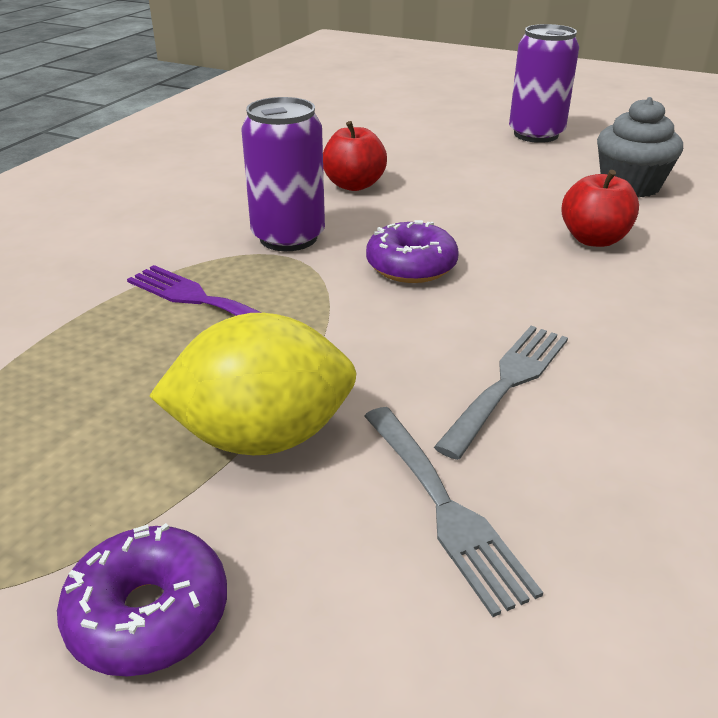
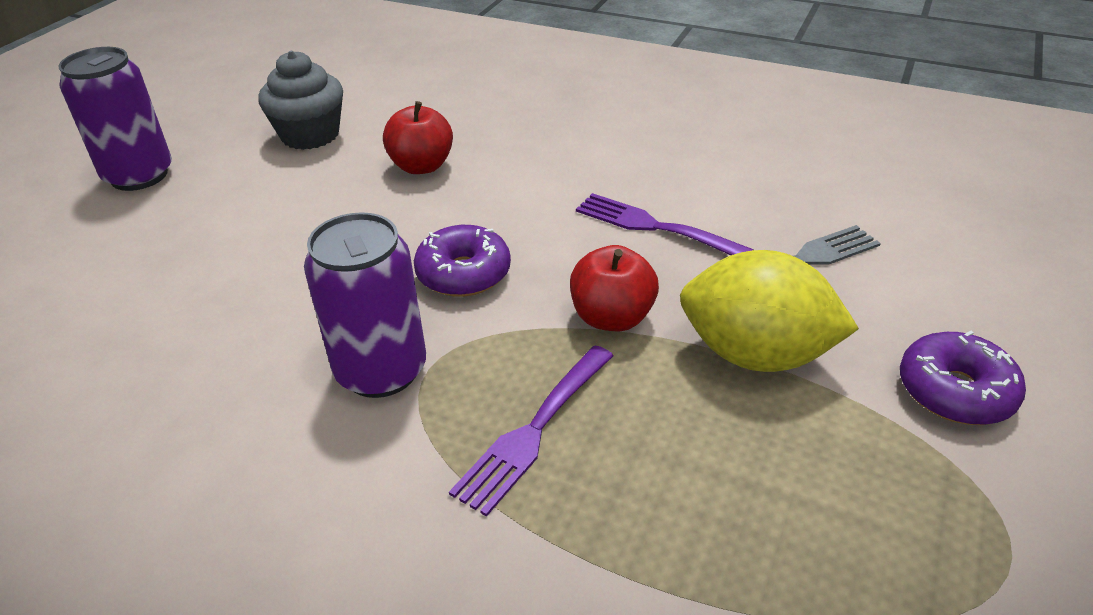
camera: 90 degrees left, 5 degrees up
yellow lemon [149,313,357,455] -> yellow lemon turned 60 degrees counterclockwise [680,250,859,372]
red apple [323,121,387,191] -> red apple moved to [570,245,659,331]
grey fork [434,326,568,460] -> purple fork [576,193,754,255]

